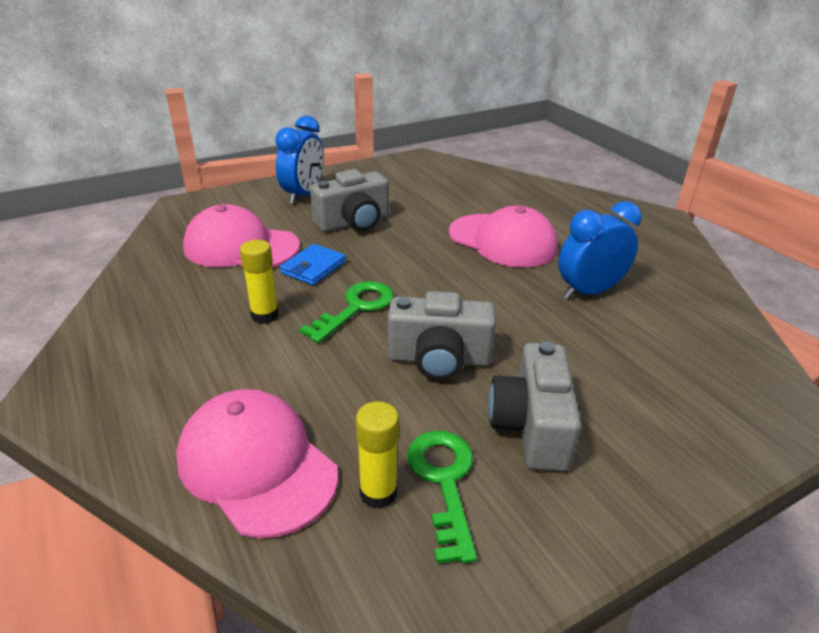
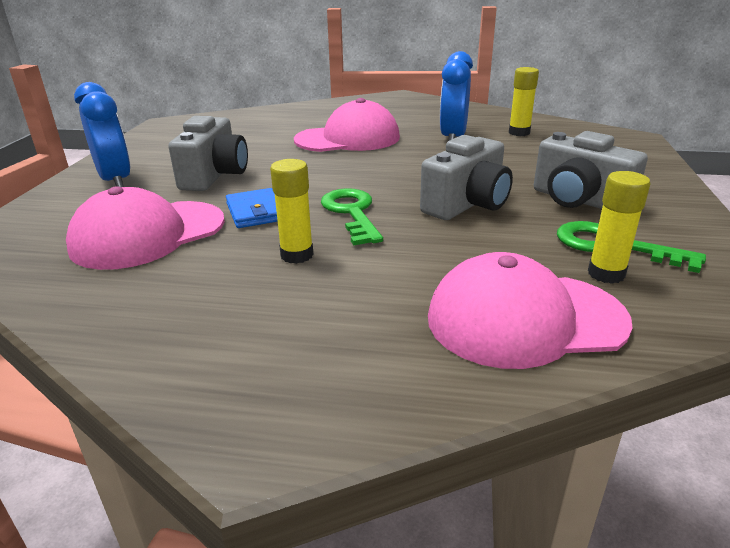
camera: 50 degrees left, 5 degrees down
none -> yellow glue stick [509,67,539,136]

